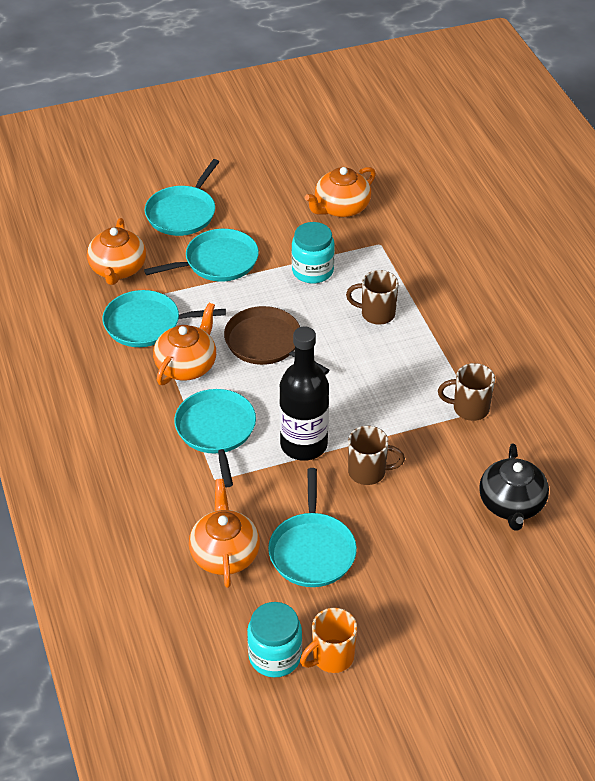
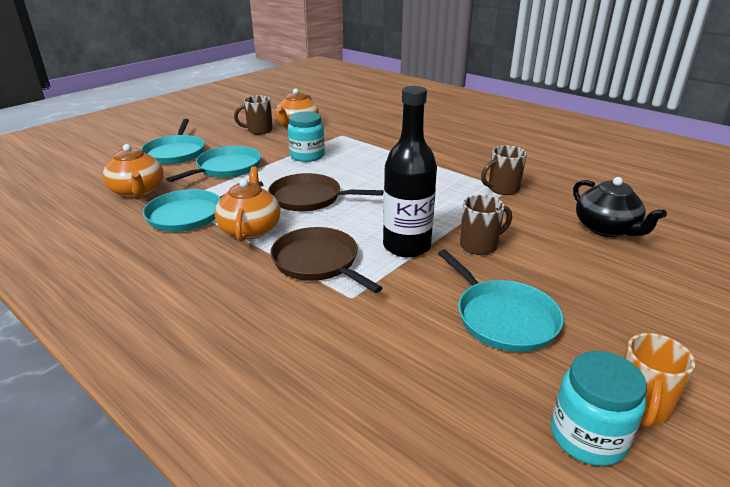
camera: 30 degrees left, 15 degrees down
turquoise pan [174,389,256,487] -> brown pan [270,227,382,293]
orange teapot [189,479,260,588] -> none
brown mug [346,270,399,325] -> brown mug moved to [234,95,273,134]

